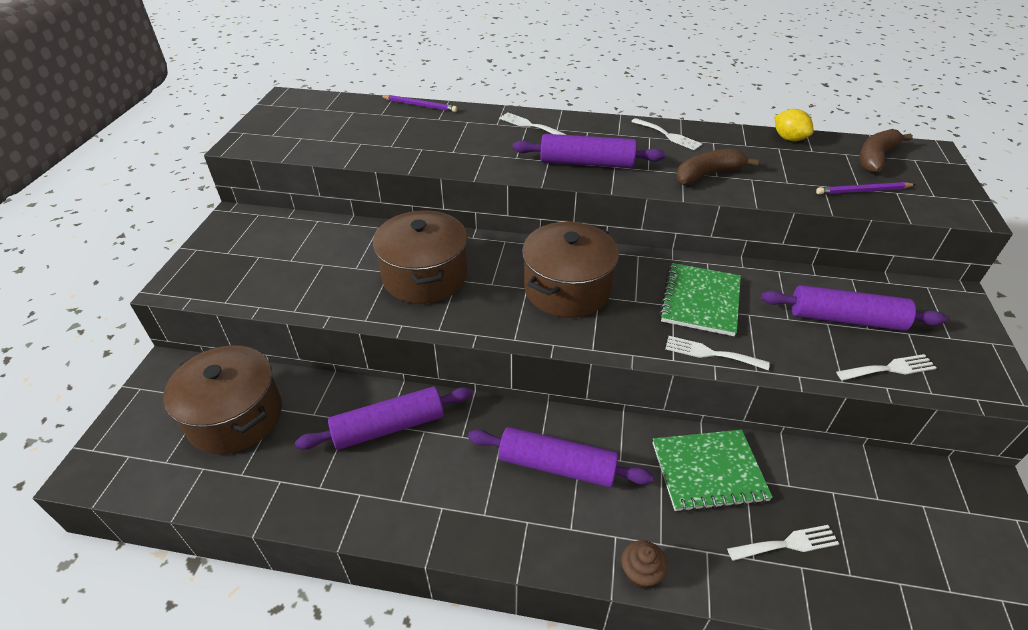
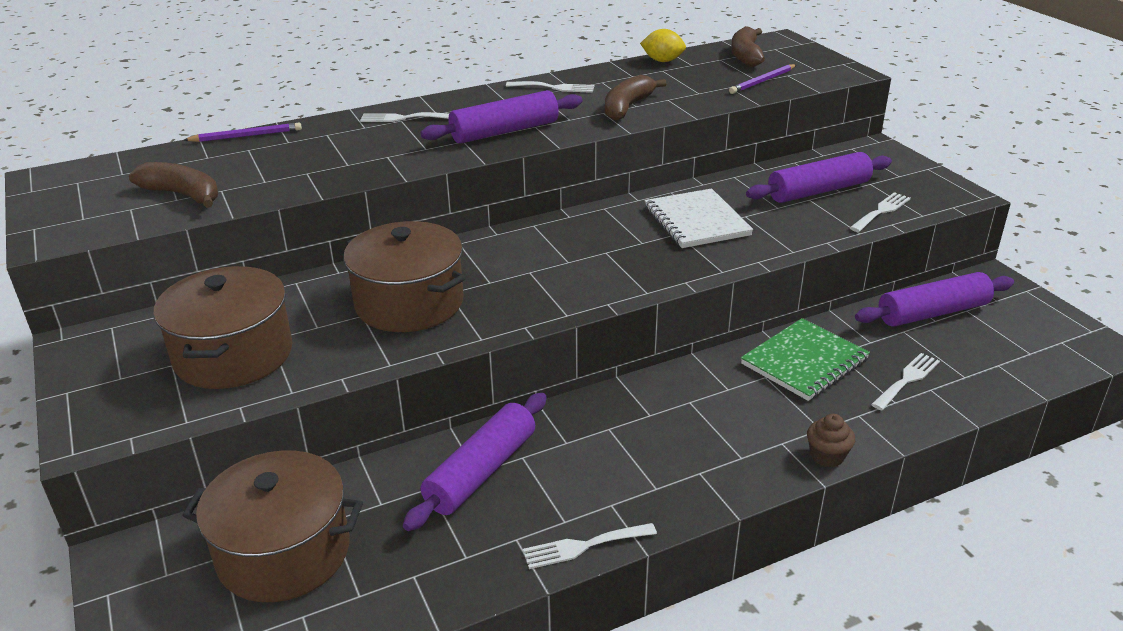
camera: 35 degrees left, 10 degrees down
purple rolling pin [468,427,653,487] -> purple rolling pin moved to [855,272,1014,327]
brown pot [522,222,619,318] -> brown pot moved to [153,266,293,389]
green notebook [659,263,741,336] -> white notebook [645,188,753,248]
white fork [665,336,770,370] -> white fork moved to [523,523,657,569]
none -> brown banana [129,162,218,208]

